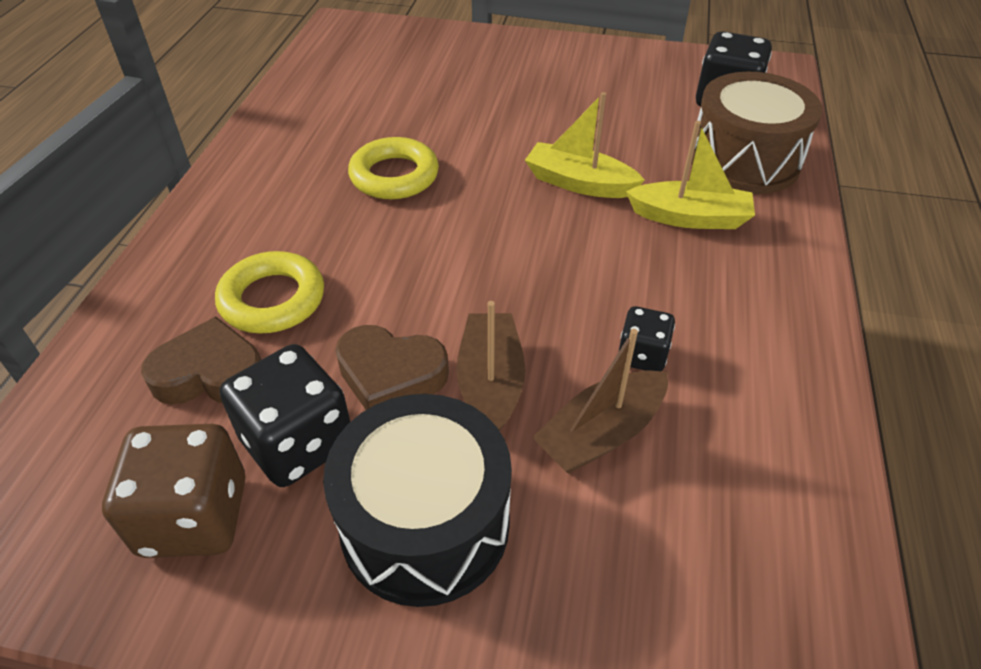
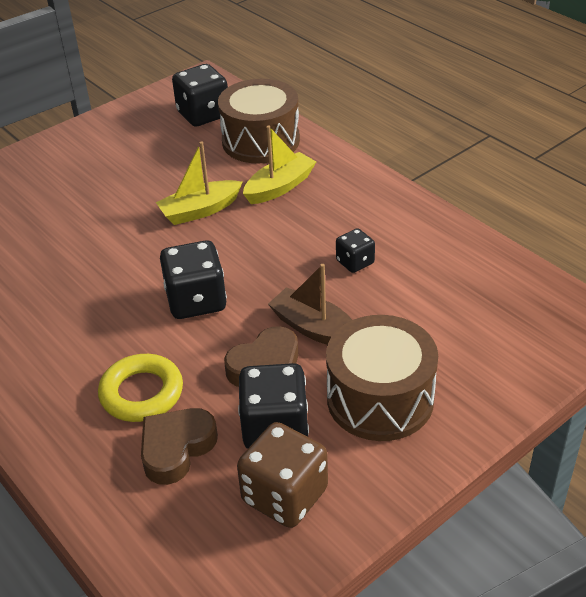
camera: 50 degrees left, 5 degrees down
black drum [323,394,512,607] -> brown drum [326,315,438,441]
yellow ring [348,137,439,199] -> none
brown boat [532,329,668,474] -> none
none -> black dice [160,240,227,319]

